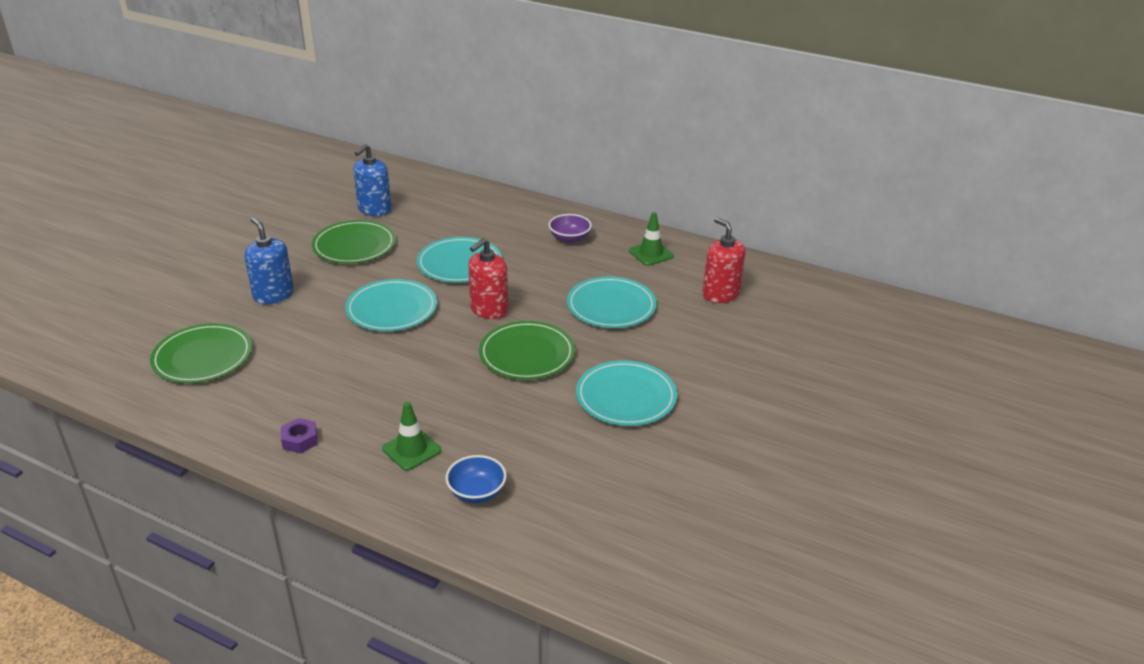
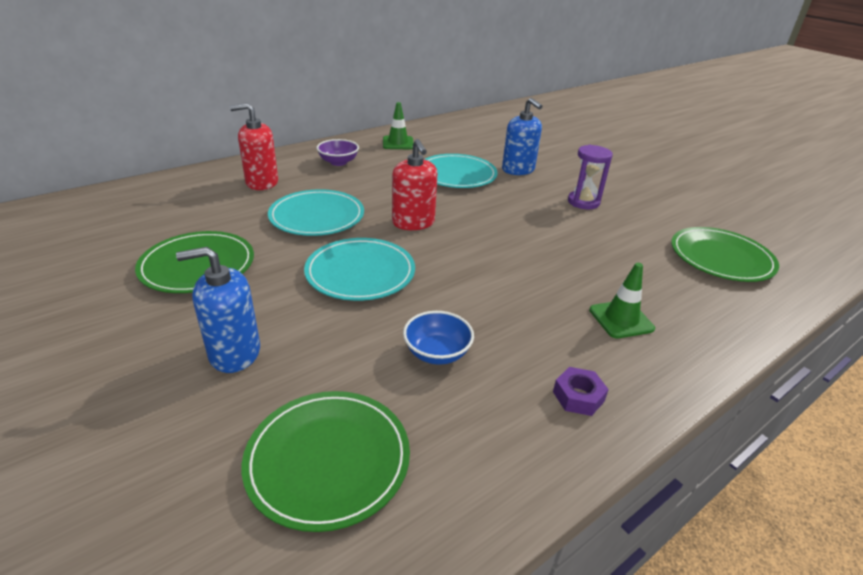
camera: 65 degrees left, 0 degrees up
blue soap dispenser [353,144,392,216] -> blue soap dispenser moved to [502,98,542,175]
blue bowl [445,455,507,503] -> blue bowl moved to [403,311,474,365]
green plate [479,321,575,380] -> green plate moved to [671,227,779,282]
turquoise plate [576,360,677,426] -> purple hourglass [568,145,613,209]
red soap dispenser [702,217,745,303] -> red soap dispenser moved to [230,103,278,190]

